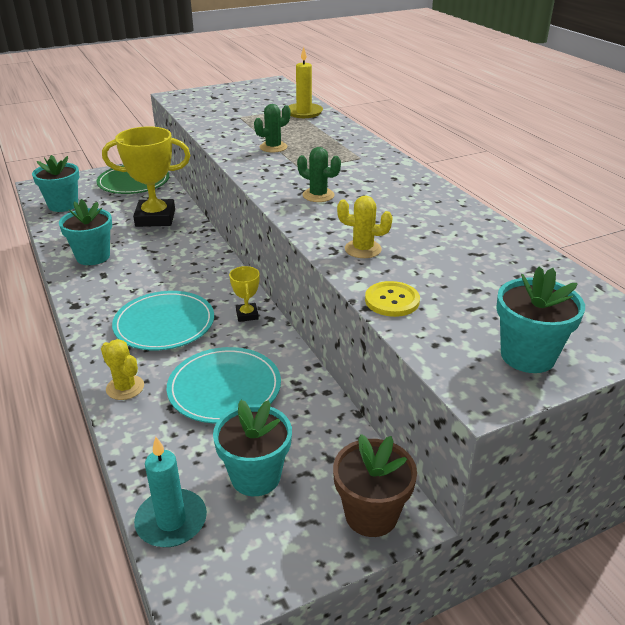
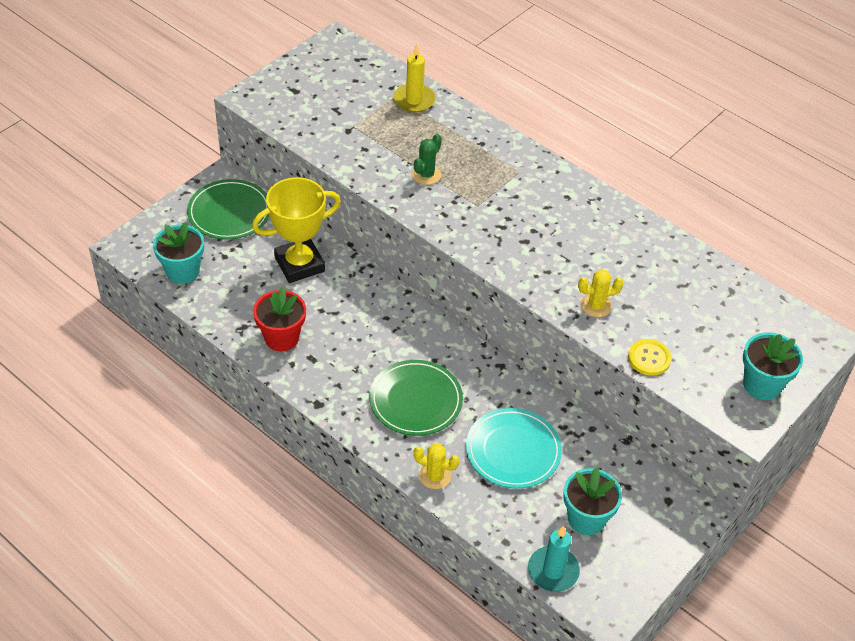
camera: 25 degrees left, 15 degrees up
turquoise flower pot [59,199,112,265] -> red flower pot [253,287,306,351]
turquoise plate [112,291,214,351] -> green plate [369,360,463,436]
yellow trophy [229,266,260,322] -> none
green cactus [297,147,341,202] -> none
brown flower pot [333,434,417,537] -> none

